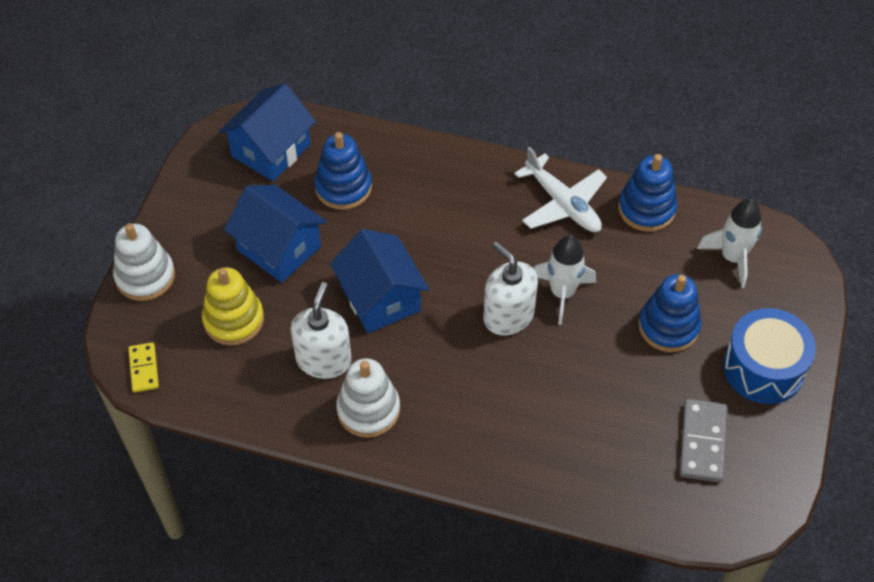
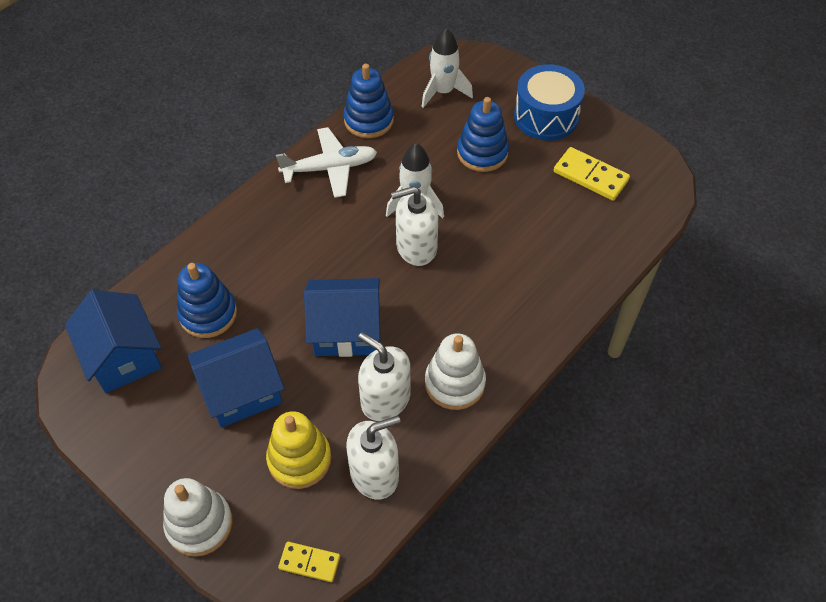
camera: 65 degrees left, 0 degrees up
grey domino [680,399,727,482] -> yellow domino [554,147,630,201]
none -> white soap dispenser [346,415,400,500]

